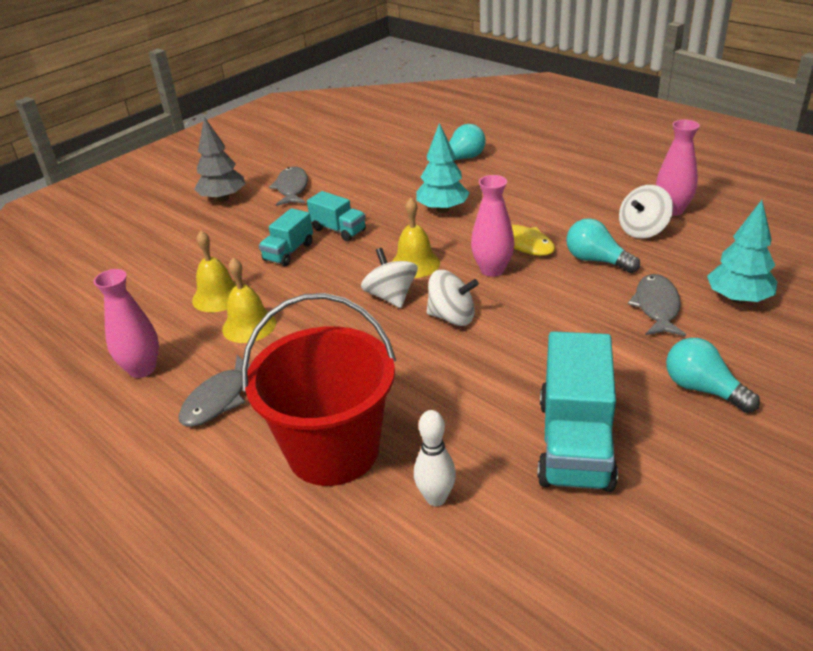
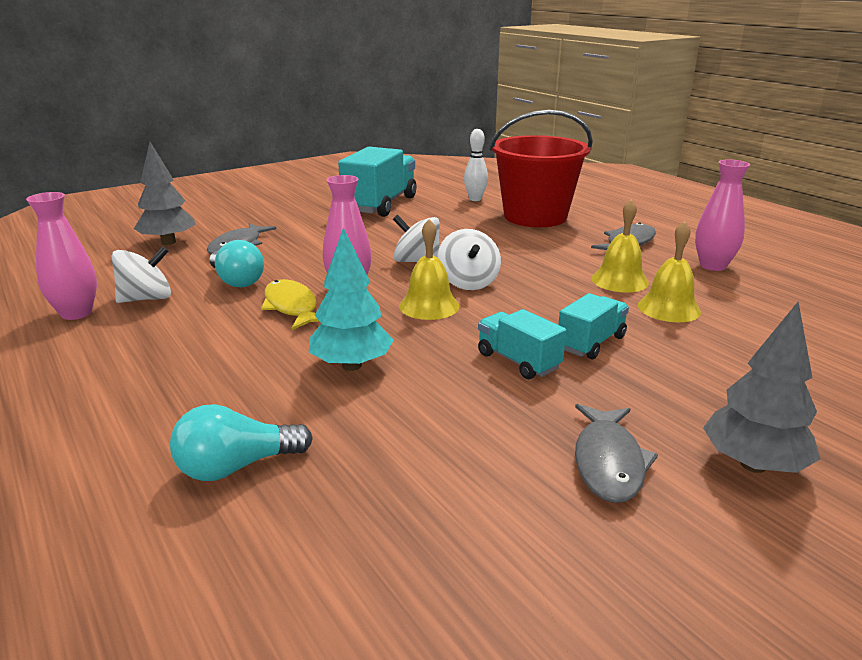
camera: 170 degrees left, 10 degrees down
turquoise light bulb [666,338,760,413] -> none
turquoise tree [707,200,777,304] -> grey tree [134,142,196,245]

